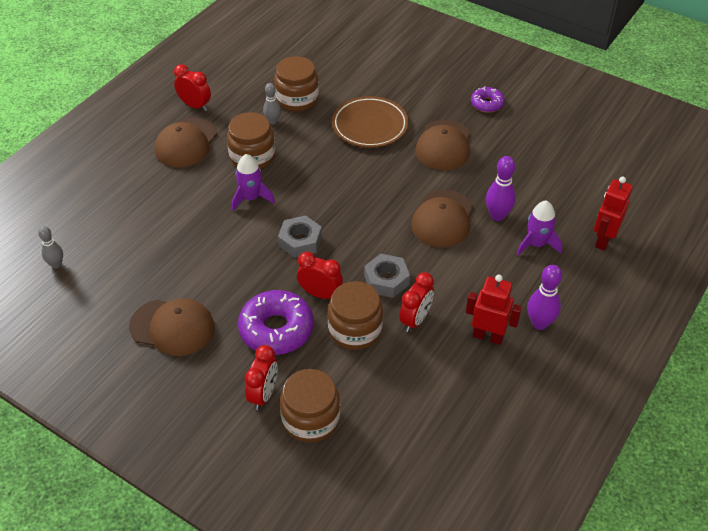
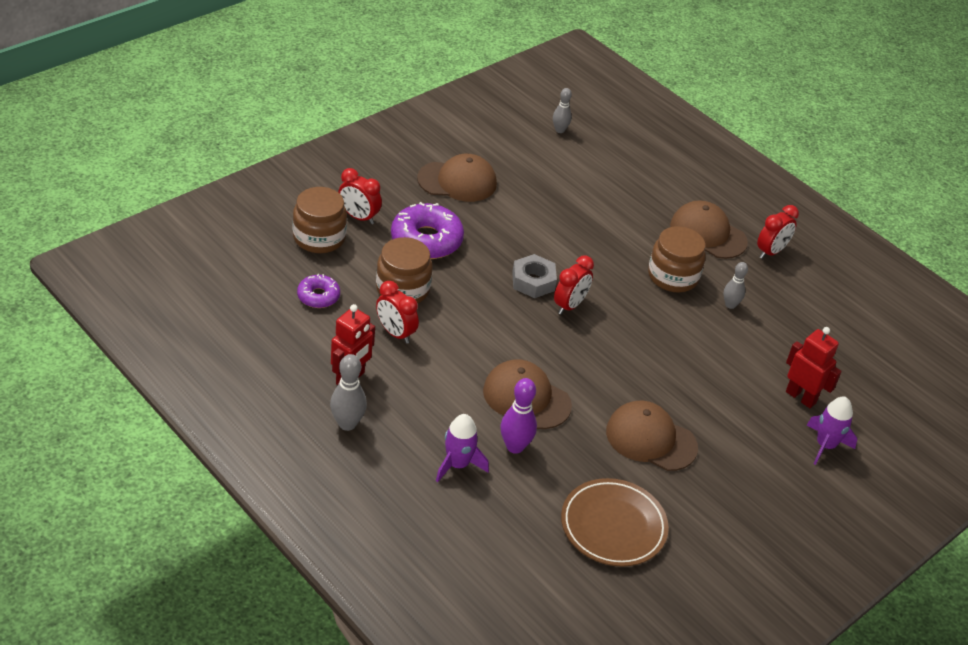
camera: 100 degrees right, 5 degrees down
brown cap [129,298,215,356] -> brown cap turned 120 degrees counterclockwise [417,154,497,202]
purple rocket [232,154,275,211] -> purple rocket moved to [807,397,857,465]
brown jar [274,56,319,112] -> none
red clock [297,252,343,299] -> red clock moved to [554,255,594,315]
brown plate [332,96,408,148] -> brown plate moved to [561,478,669,567]
grey nut [364,254,410,298] -> none
purple donut [471,86,505,113] -> purple donut moved to [297,274,340,308]
purple bowling pin [527,265,562,330] -> grey bowling pin [330,354,367,431]
red robot [594,177,633,251] -> red robot moved to [786,327,842,408]

